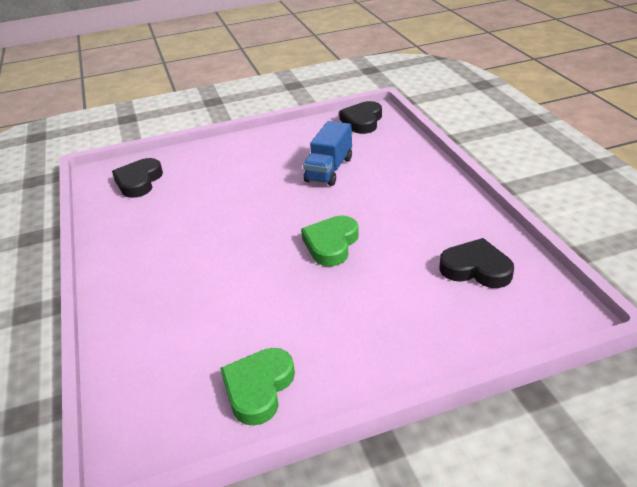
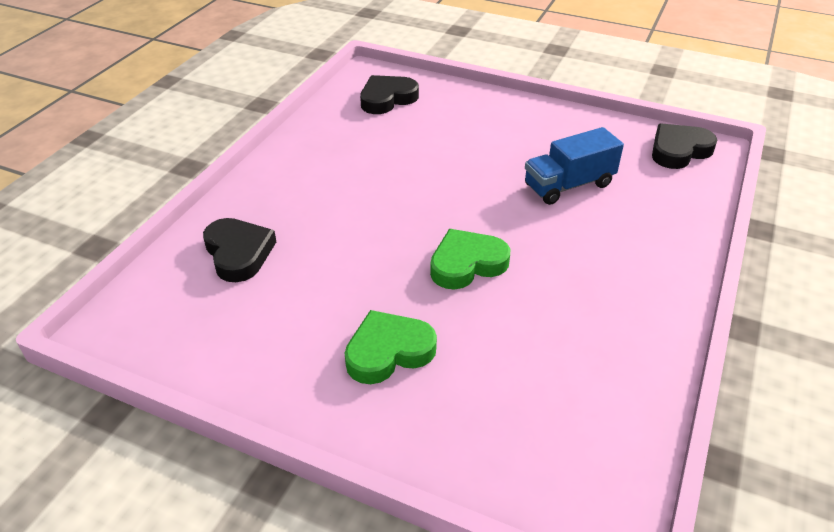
camera: 40 degrees right, 5 degrees up
green heart [220,348,295,426] -> green heart moved to [345,310,437,384]
black heart [439,238,514,288] -> black heart moved to [203,218,276,282]

